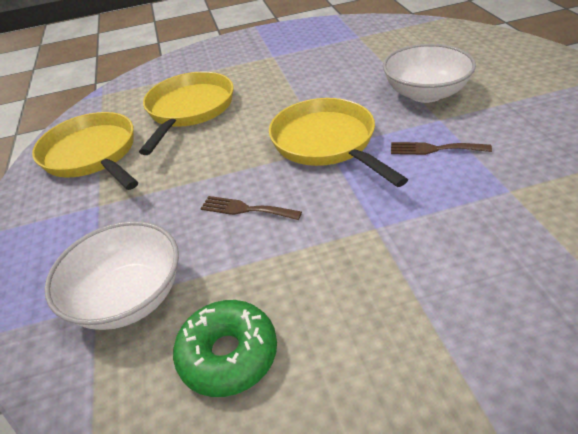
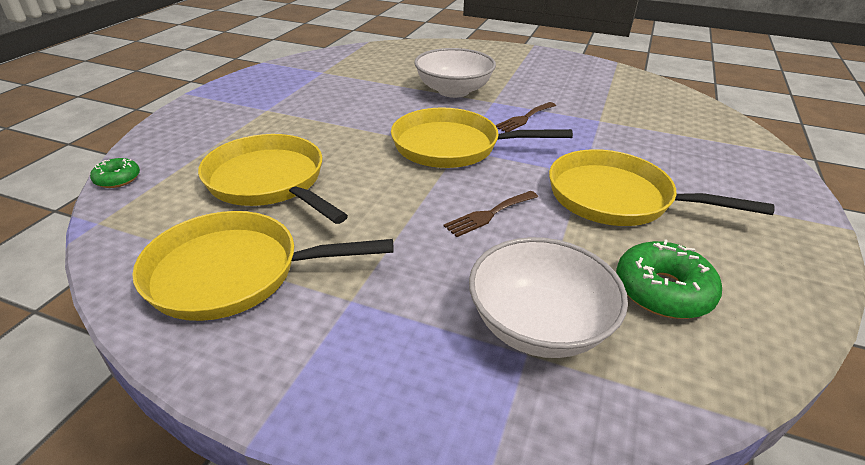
camera: 60 degrees left, 5 degrees down
none -> green donut [90,158,140,188]
none -> yellow pan [549,149,775,226]

